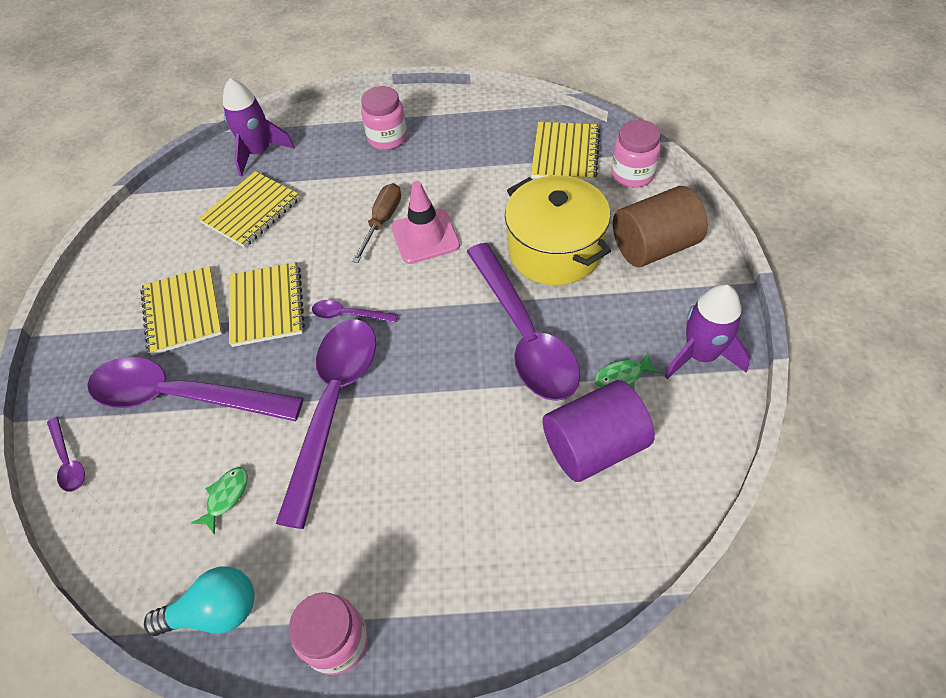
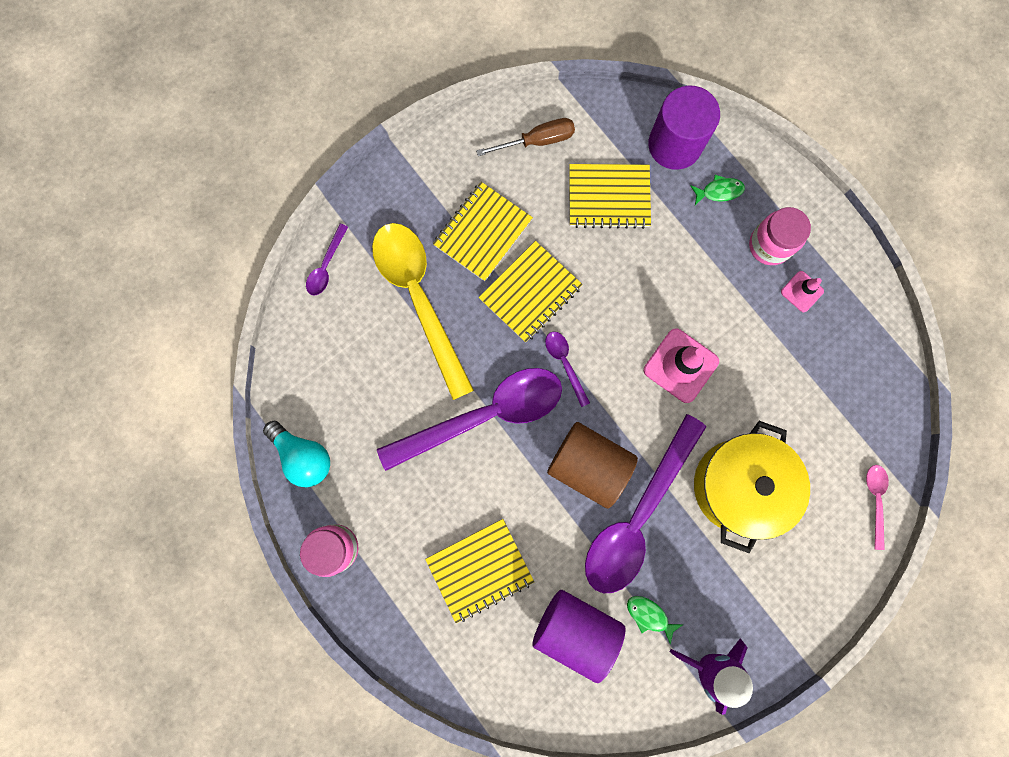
camera: 50 degrees right, 25 degrees up
purple spoon [87,357,303,421] -> yellow spoon [372,223,474,400]
green fish [192,467,248,535] -> green fish moved to [690,175,745,205]
purple rocket [223,78,295,176] -> purple cylinder [648,86,720,170]
brown screwdriver [352,183,401,263] -> brown screwdriver moved to [476,118,575,156]
yellow notebook [531,122,600,181] -> yellow notebook moved to [425,519,534,623]
pink jar [611,120,661,188] -> pink spoon [866,465,889,550]
brown cylinder [613,186,708,267] -> brown cylinder moved to [547,422,638,509]
none -> pink traffic cone [781,271,824,312]

